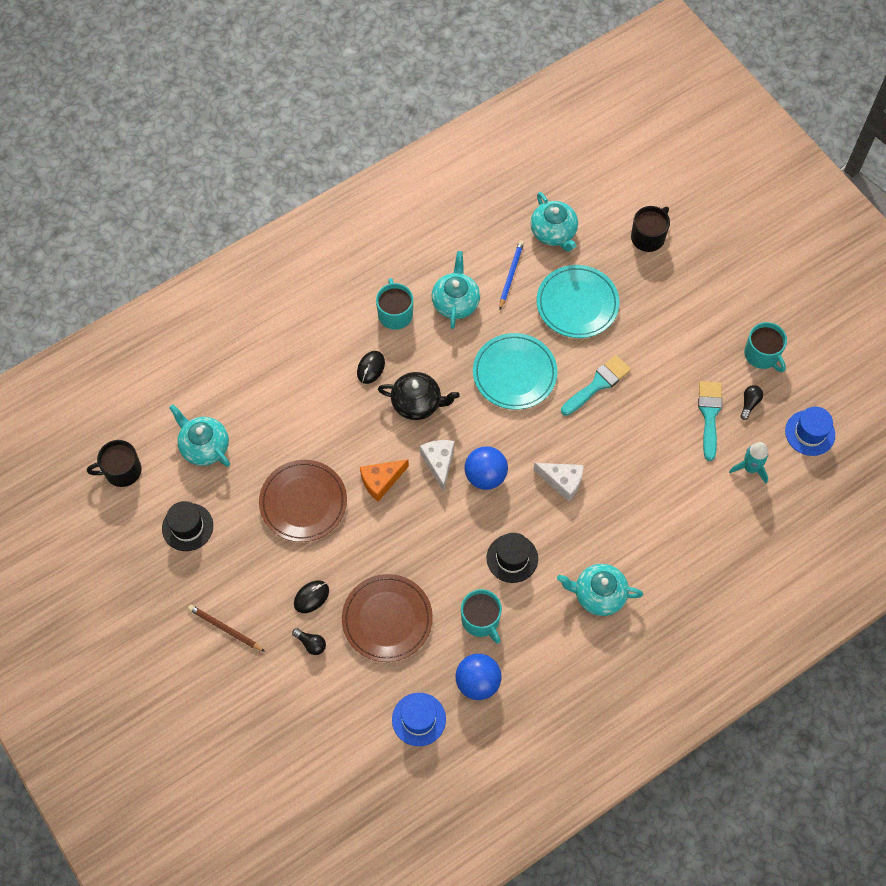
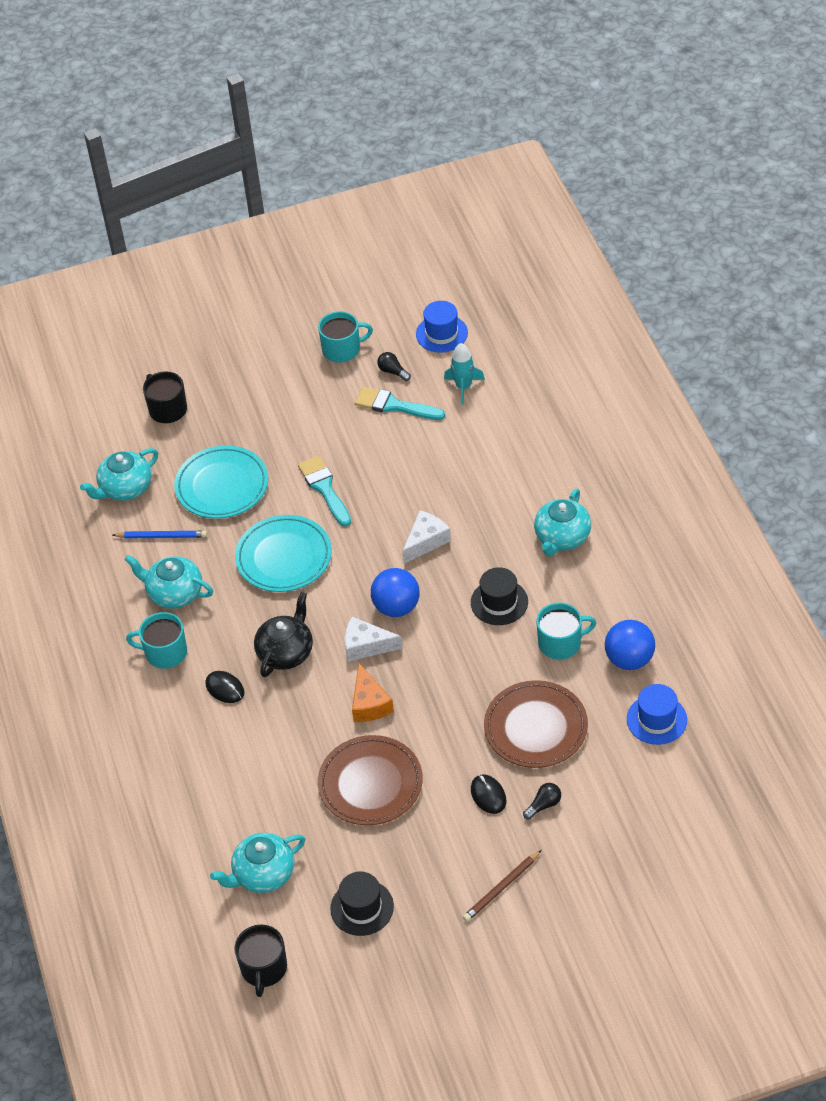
camera: 70 degrees left, 15 degrees down
blue pencil [499,240,524,309] -> blue pencil turned 150 degrees clockwise [112,531,207,538]
turquoise teapot [530,192,578,252] -> turquoise teapot turned 150 degrees clockwise [80,448,158,501]

